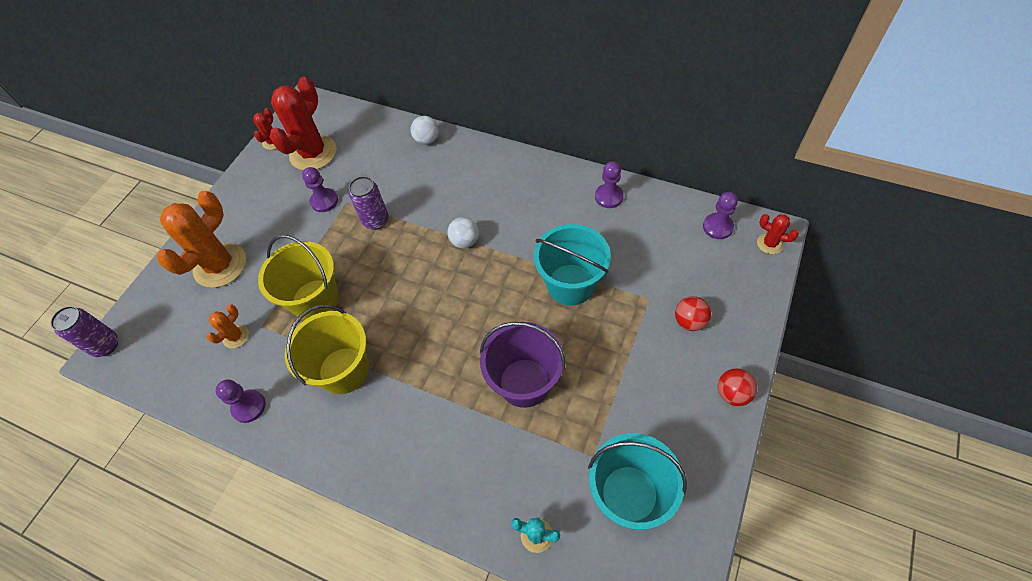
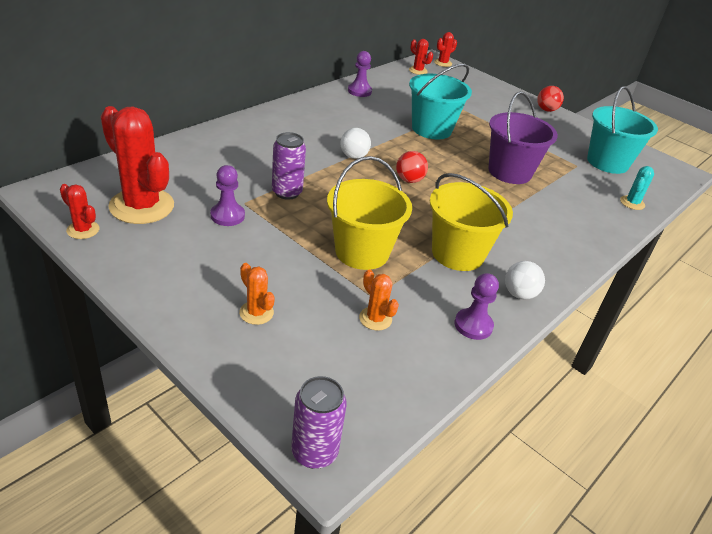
camera: 80 degrees left, 20 degrees down
orange cactus [157,191,246,288] -> orange cactus [239,263,275,325], size x0.46
white ball [411,116,439,144] -> white ball moved to [505,261,545,300]
red ball [675,296,711,331] -> red ball moved to [396,151,428,183]
purple pawn [703,192,738,239] -> red cactus [409,39,433,75]

